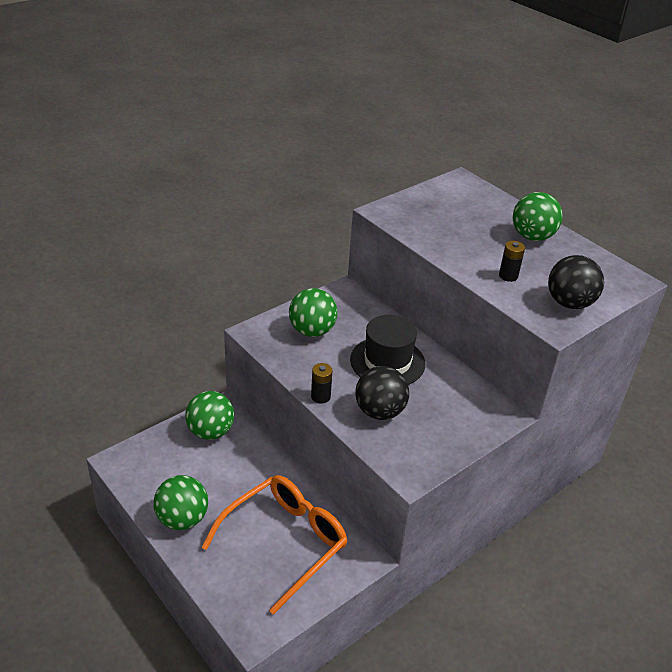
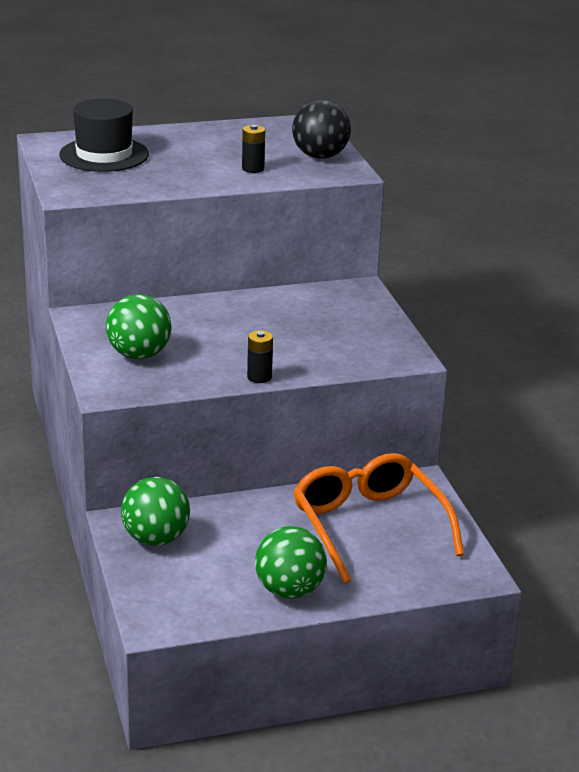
camera: 65 degrees left, 10 degrees down
black hat [350,315,425,385] -> black hat moved to [59,99,149,172]
black ball [355,366,409,420] -> none
green ball [513,192,563,241] -> none

